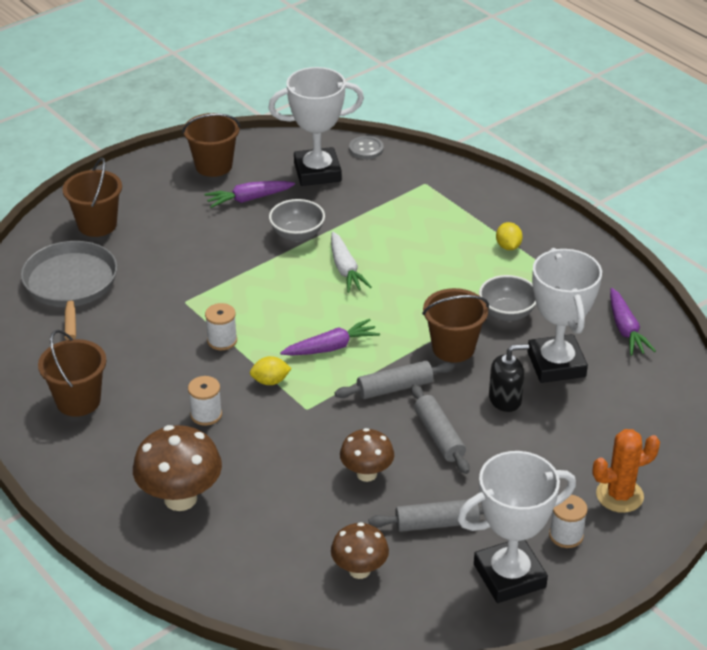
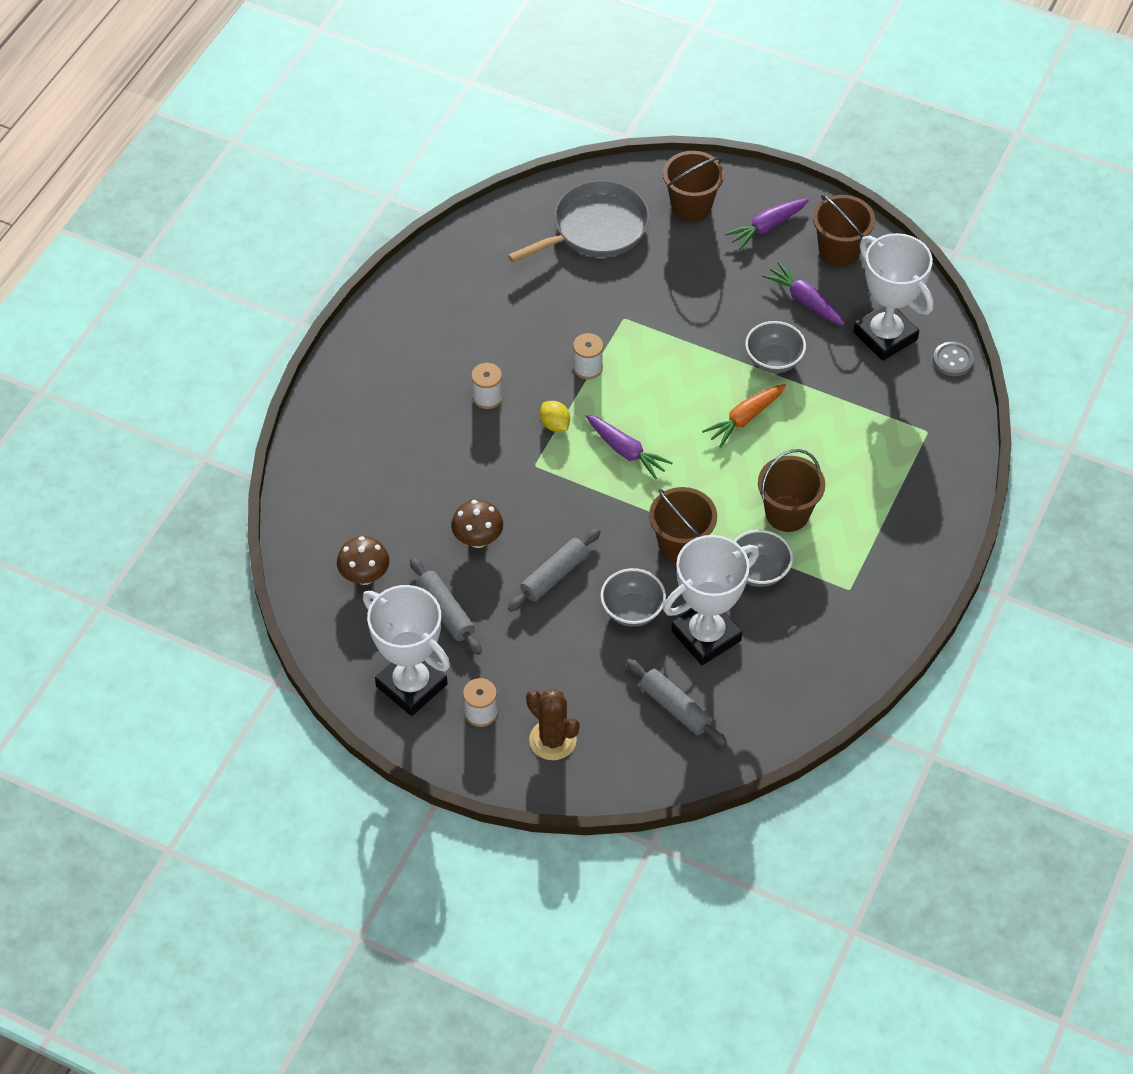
camera: 65 degrees right, 15 degrees up
brown bucket [38,330,107,417] -> brown bucket moved to [758,449,825,532]
brown mushroom [133,425,222,511] -> none
white carrot [331,232,372,293] -> orange carrot [702,384,786,447]
grey rolling pin [335,361,455,399] -> grey rolling pin moved to [626,659,727,746]
black soap dispenser [489,344,529,412] -> grey bowl [600,568,666,627]
yellow lemon [496,222,523,250] -> none
orange cactus [593,429,660,513] -> brown cactus [526,689,580,760]
purple carrot [610,288,656,356] -> purple carrot moved to [725,198,809,250]

